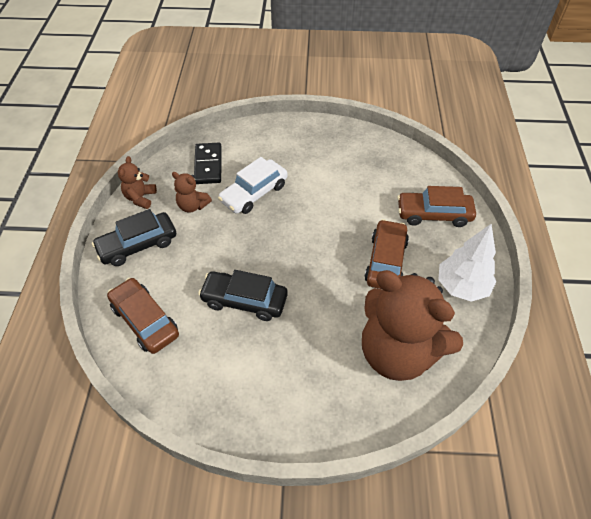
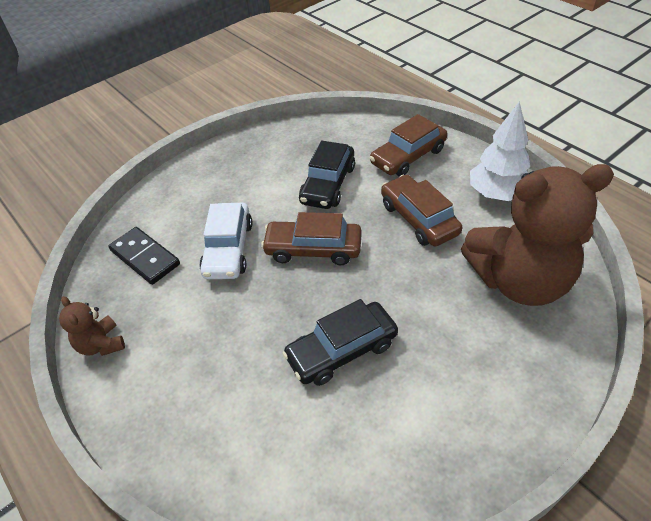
camera: 40 degrees left, 5 degrees down
black car [92,209,176,266] -> black car moved to [299,141,355,209]
brown car [107,278,179,354] -> brown car moved to [261,212,362,265]
brown teddy bear [172,172,212,213] -> none

